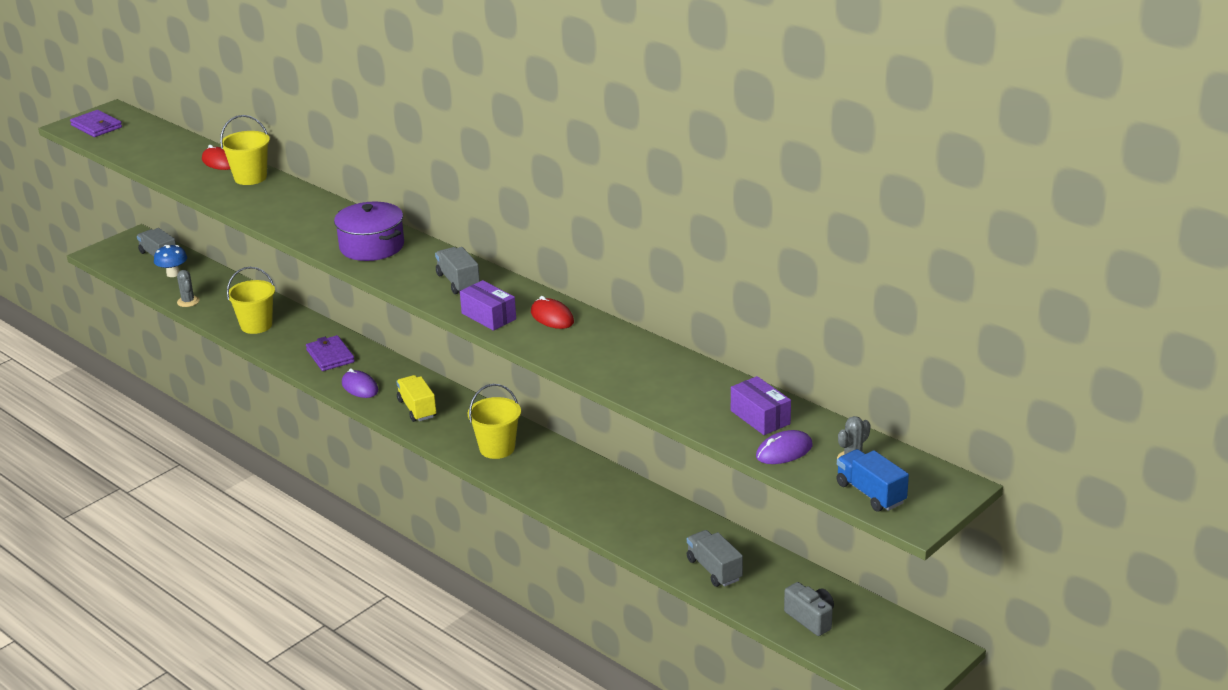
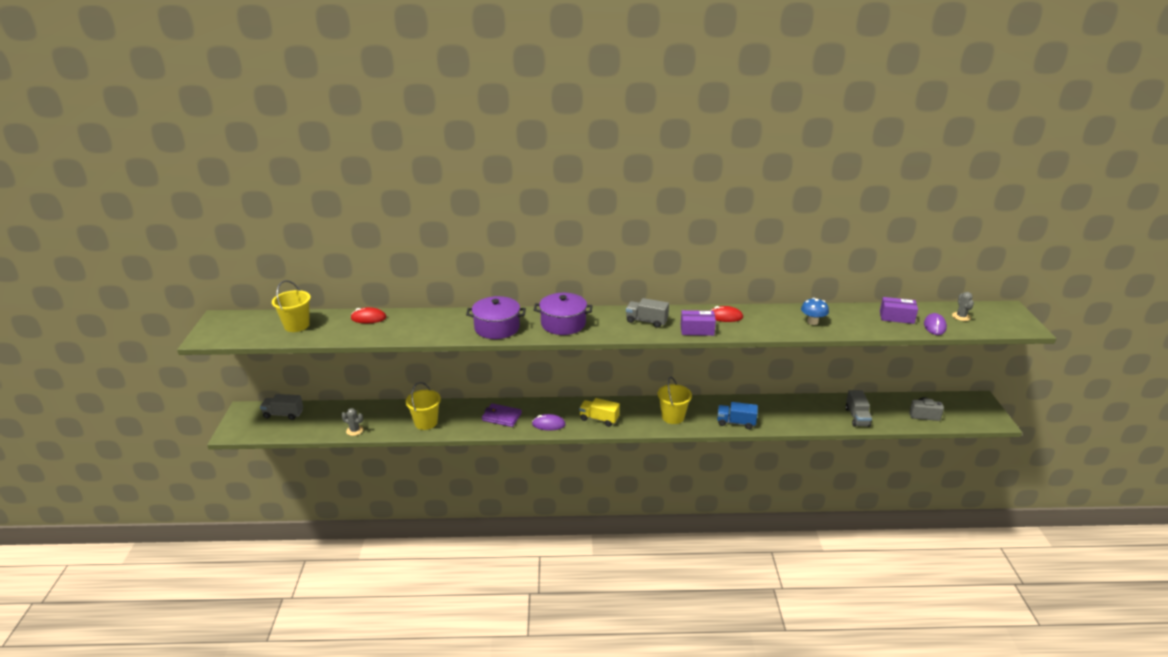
camera: 45 degrees left, 0 degrees up
purple wallet [70,110,122,137] -> none
blue mushroom [154,245,187,277] -> blue mushroom moved to [801,298,829,325]
yellow bucket [220,115,270,185] -> yellow bucket moved to [272,280,311,332]
grey truck [687,530,743,587] -> grey truck turned 105 degrees counterclockwise [845,390,872,427]
blue truck [836,449,909,512] -> blue truck moved to [717,402,758,429]
none -> purple pot [466,296,526,339]

